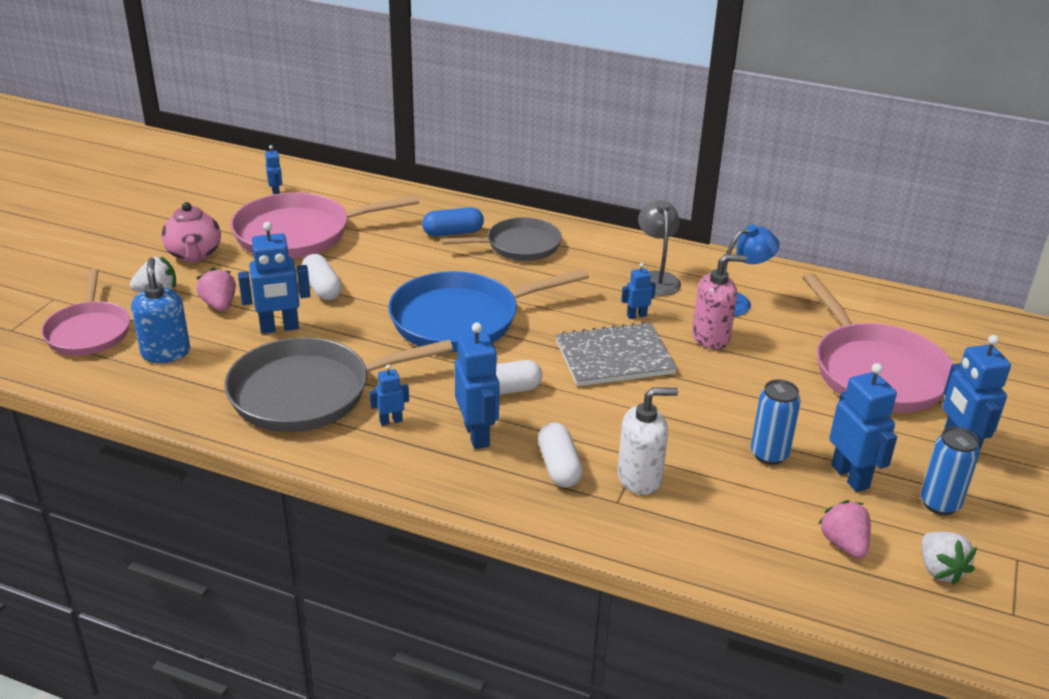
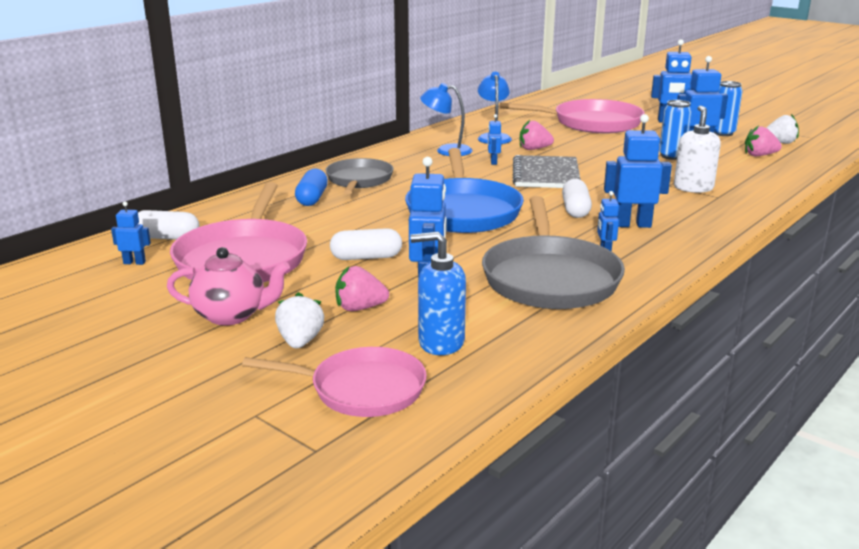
camera: 70 degrees left, 10 degrees down
white capsule [538,422,583,487] -> white capsule moved to [138,210,200,240]
grey lamp [638,200,681,296] -> blue lamp [420,83,472,156]
pink soap dispenser [692,254,747,349] -> pink strawberry [520,120,554,150]

